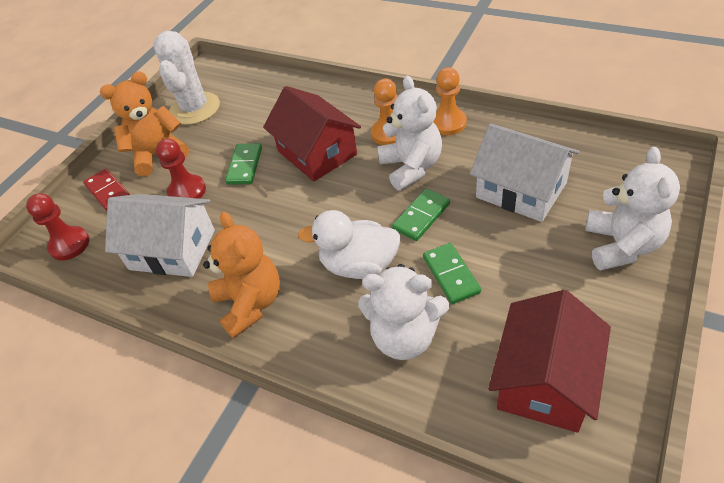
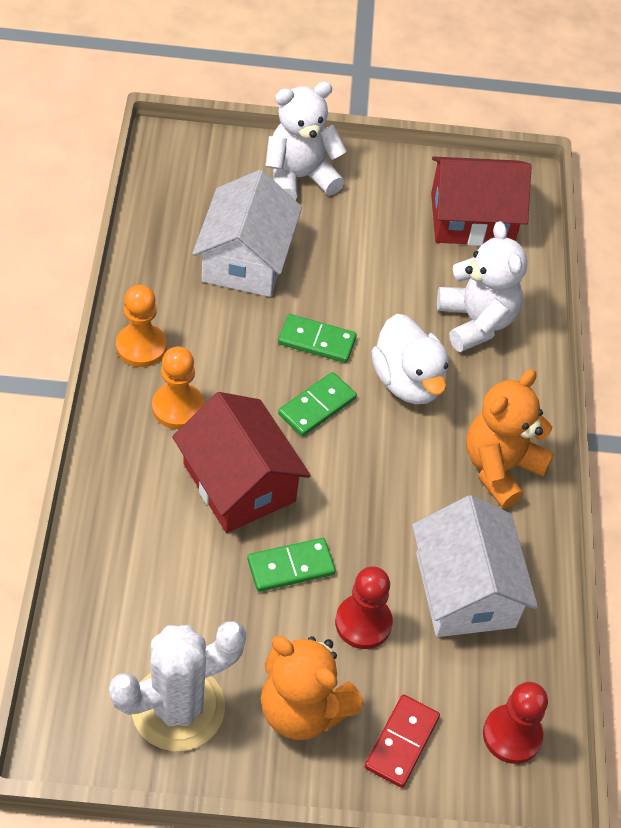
camera: 125 degrees left, 5 degrees up
red house [263,86,361,182] -> red house turned 60 degrees counterclockwise [172,392,311,533]
white teddy bear [377,76,442,191] -> none
green domino [423,243,481,304] -> green domino moved to [278,372,357,436]

